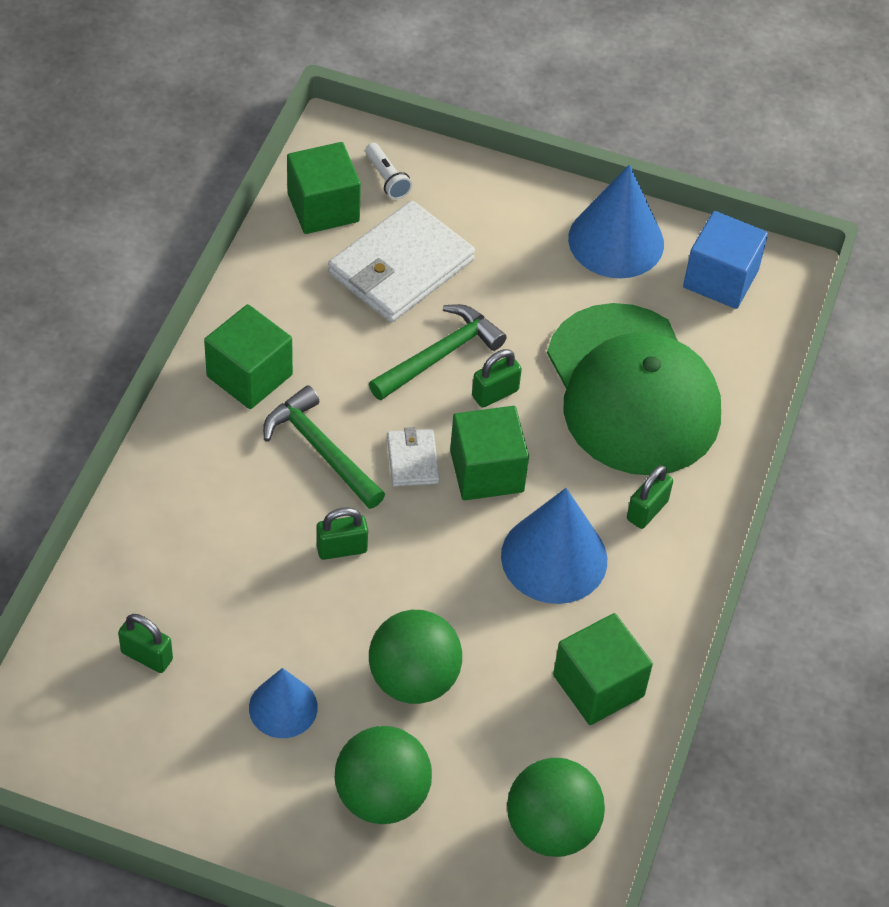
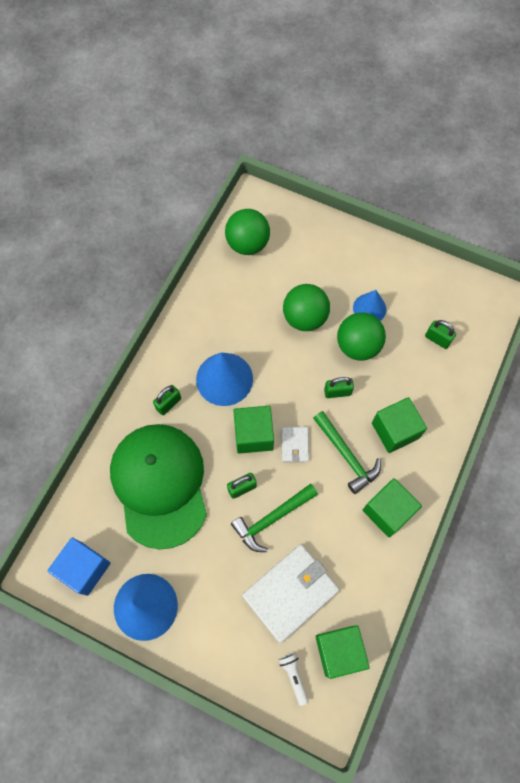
camera: 170 degrees left, 15 degrees up
green ball [335,726,432,824] -> green ball moved to [337,312,386,361]
green cube [553,613,653,725] -> green cube moved to [372,397,427,453]

